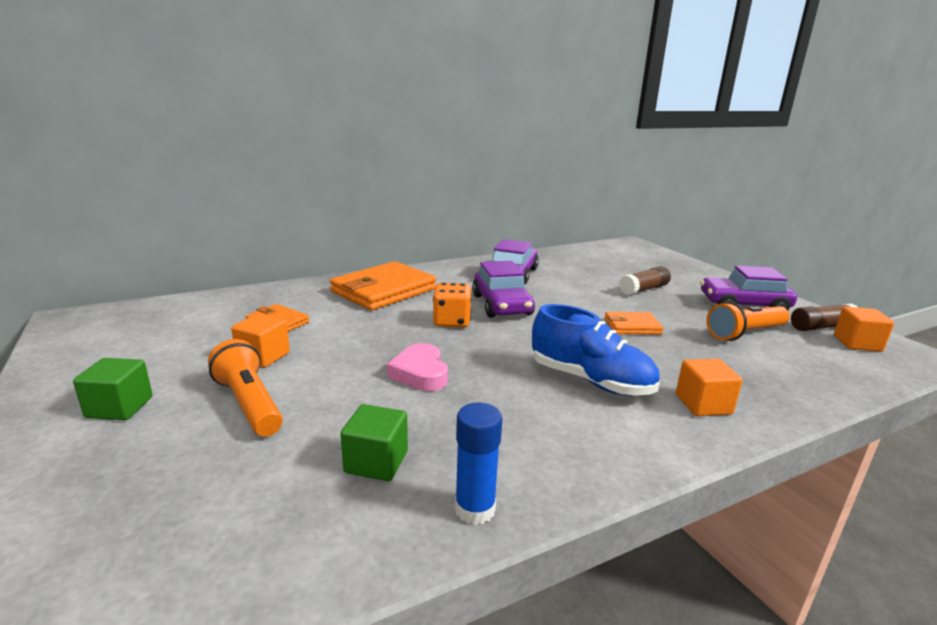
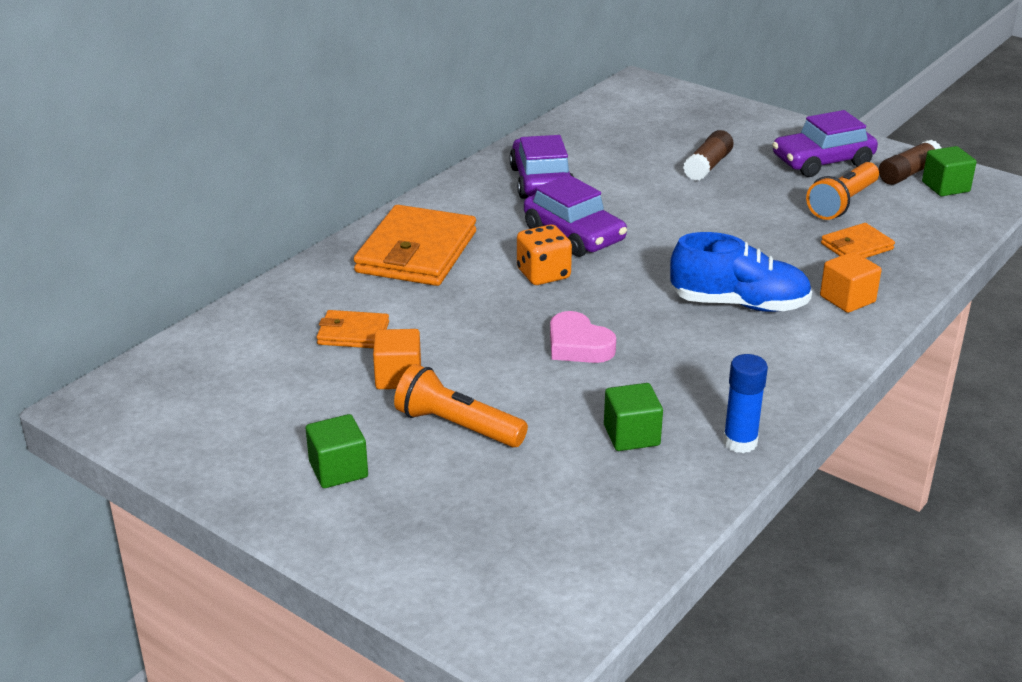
camera: 25 degrees left, 10 degrees up
orange wallet [605,312,664,335] -> orange wallet moved to [821,223,895,258]
orange cube [834,306,894,352] -> green cube [922,146,977,196]

